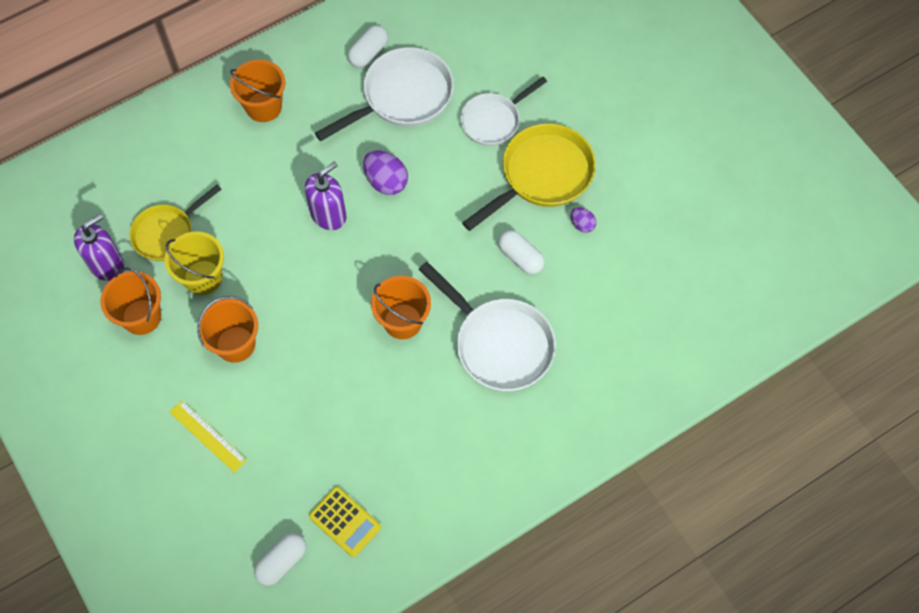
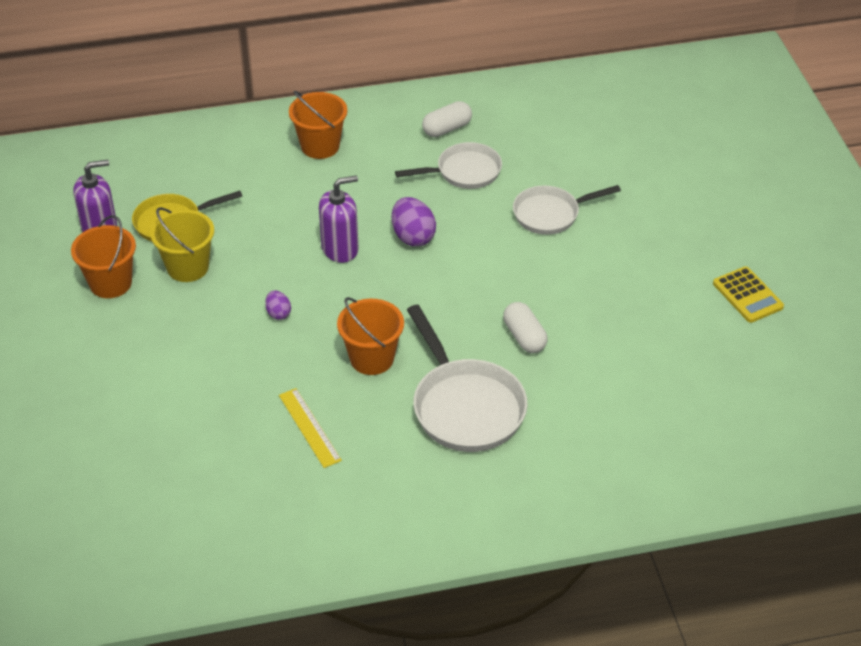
camera: 20 degrees right, 20 degrees down
yellow ruler [169,400,247,473] -> yellow ruler moved to [279,388,342,468]
orange bucket [197,296,258,363] -> none
white capsule [254,533,306,586] -> none
yellow calculator [309,487,381,557] -> yellow calculator moved to [713,266,784,323]
white pan [315,47,454,141] -> white pan [395,142,502,189], size x0.65
yellow pan [462,123,596,231] -> none
purple egg [571,207,596,233] -> purple egg moved to [265,291,291,320]

